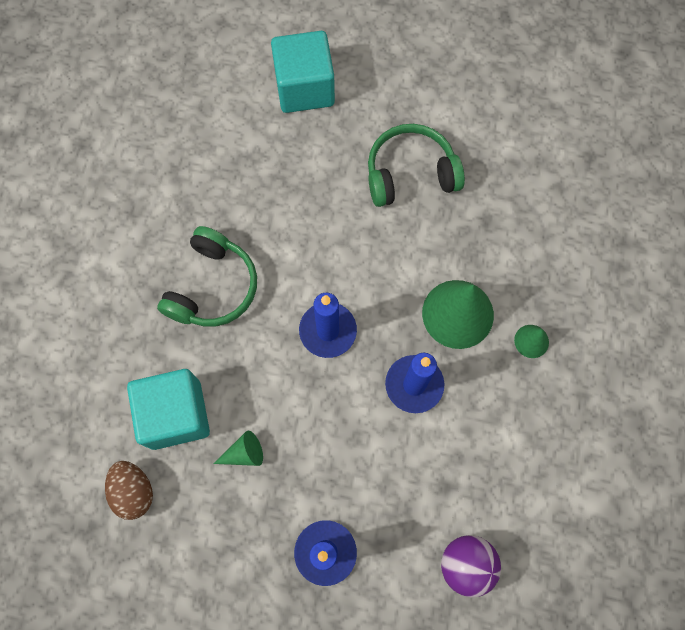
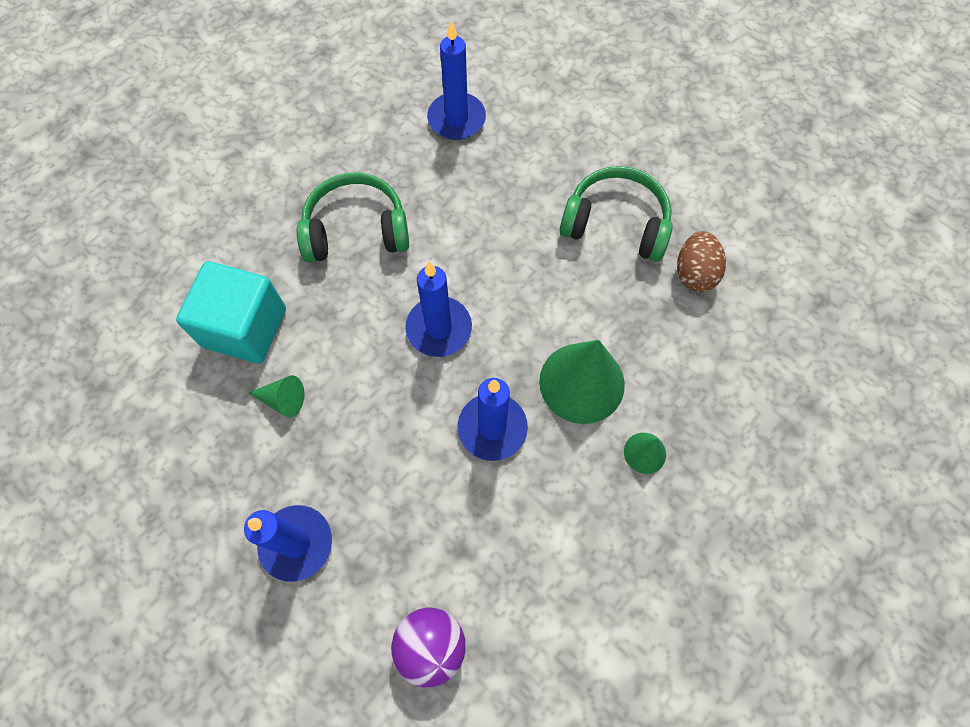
camera: 30 degrees right, 5 degrees down
brown egg [105,461,153,520] -> brown egg moved to [677,231,726,292]
green headphones [157,226,257,327] -> green headphones turned 150 degrees counterclockwise [297,173,409,263]
turquoise cube [271,31,335,113] -> none
none -> blue candle [427,21,486,140]

